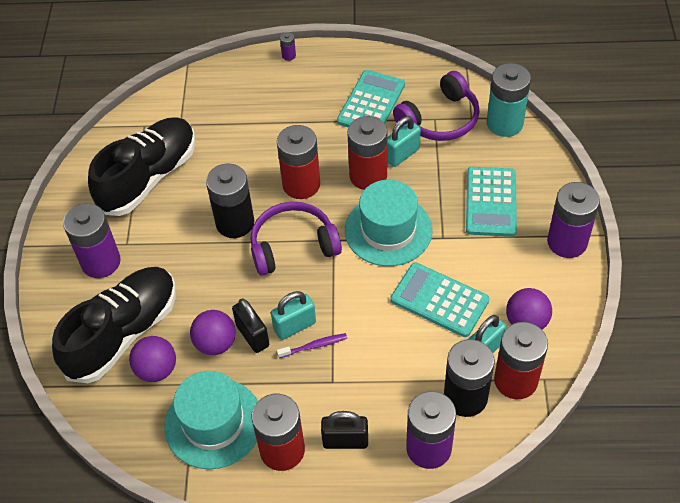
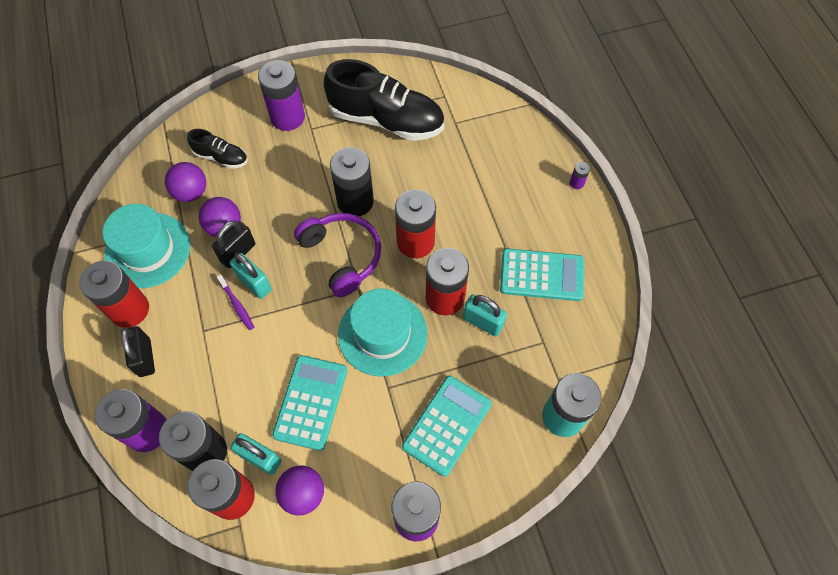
camera: 70 degrees right, 10 degrees up
black shoe [52,267,176,383] -> black shoe [187,129,248,169], size x0.49
purple headphones [393,71,480,141] -> none
turquoise calculator [466,167,517,237] -> turquoise calculator turned 135 degrees clockwise [402,376,492,477]

